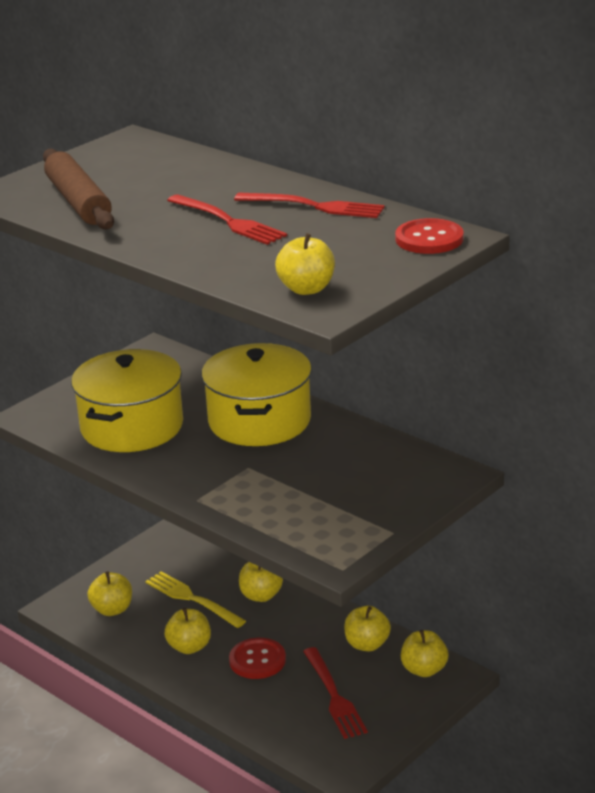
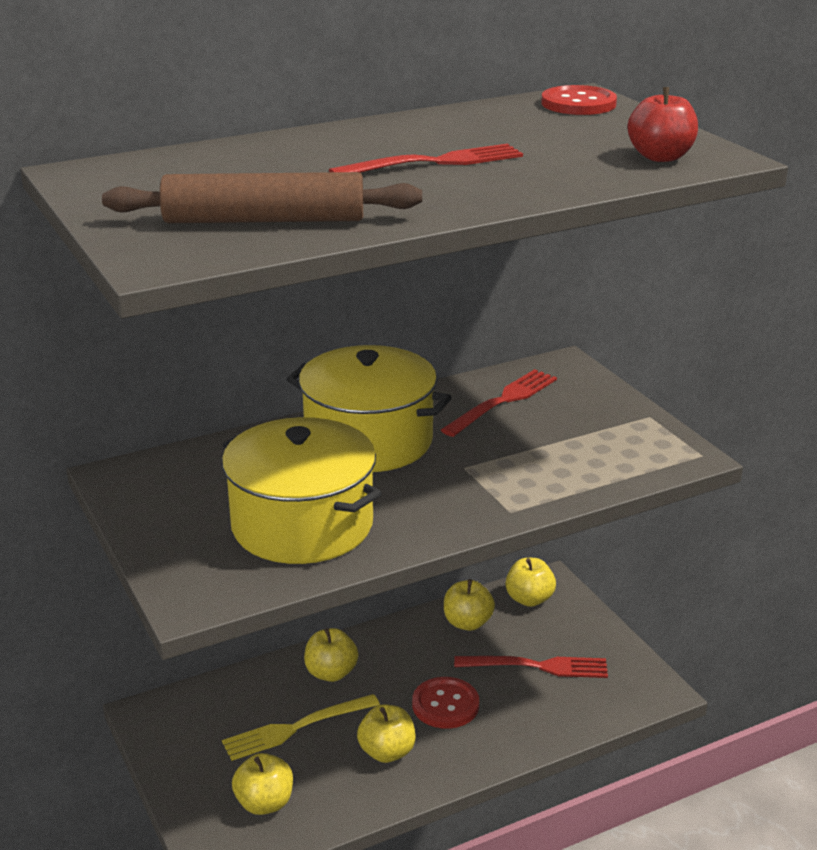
camera: 70 degrees left, 0 degrees up
red fork [234,192,385,218] -> red fork moved to [441,369,557,437]
yellow apple [275,233,335,295] -> red apple [628,87,698,162]

